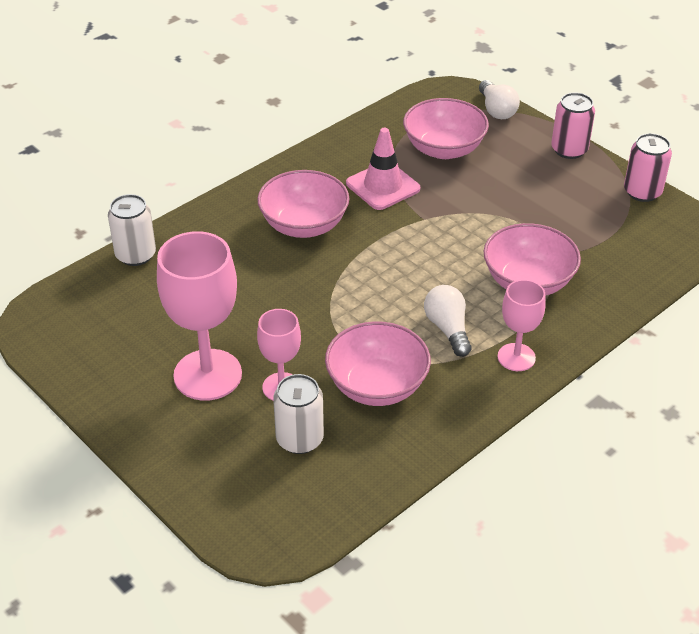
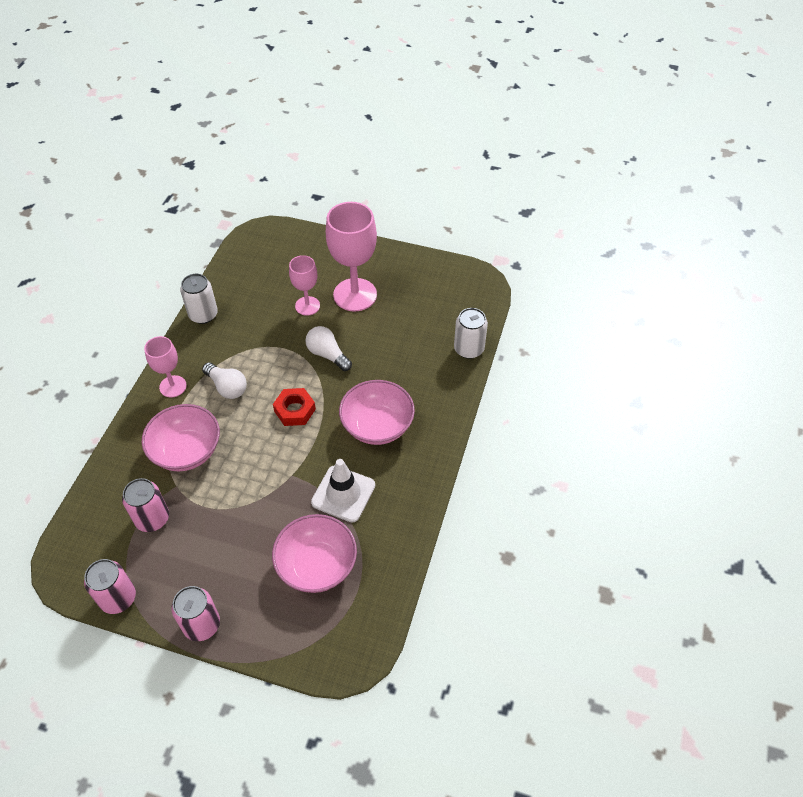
camera: 150 degrees right, 10 degrees up
white can [273,374,324,454] -> white can moved to [180,274,218,324]
pink bowl [325,321,431,406] -> none
pink traffic cone [346,128,420,210] -> white traffic cone [311,459,375,523]
white light bulb [479,80,520,119] -> white light bulb moved to [305,326,352,371]
none -> pink can [122,478,169,532]
none -> red nut [273,388,316,426]

